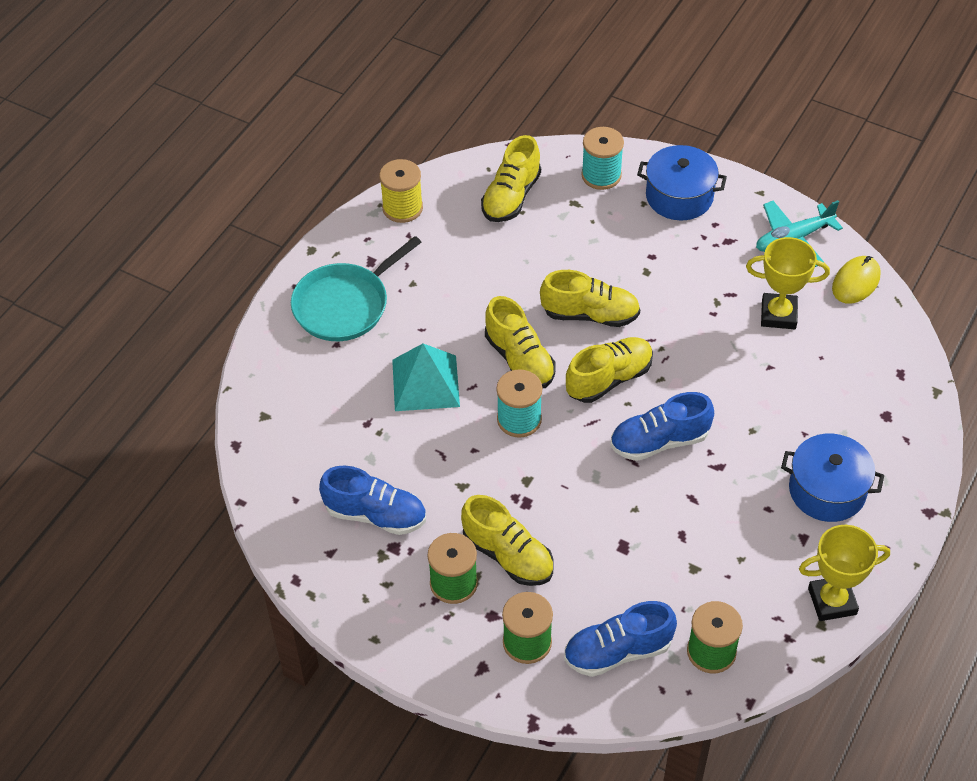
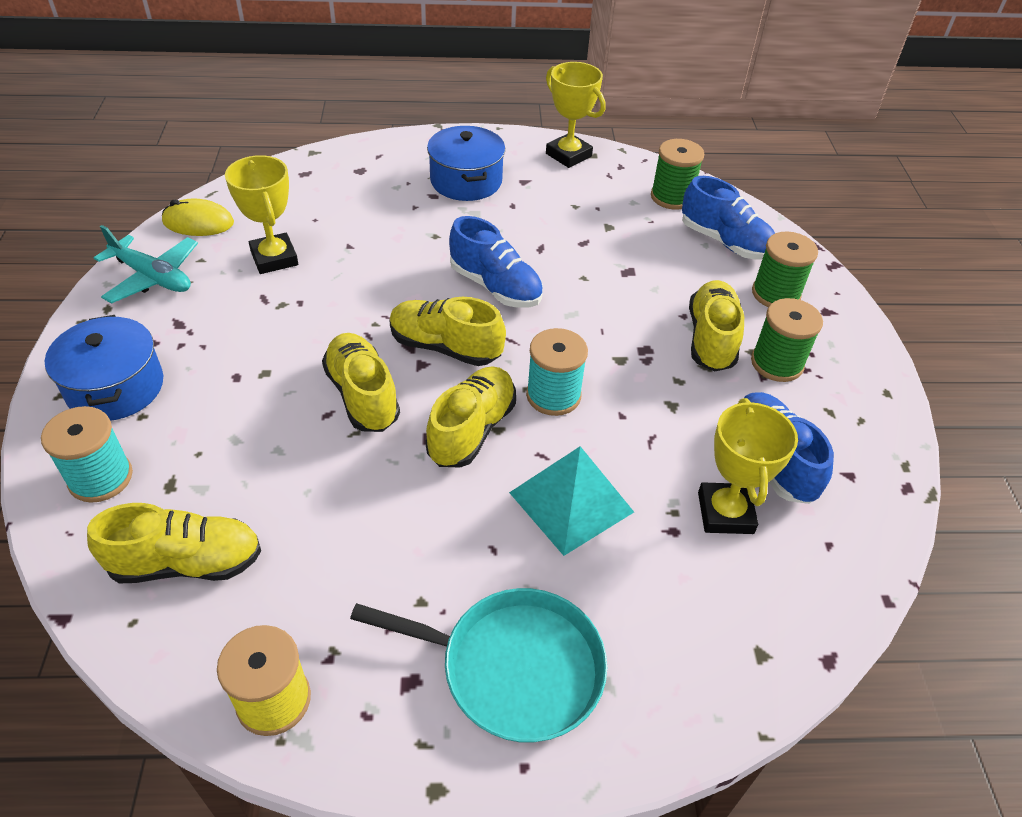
camera: 125 degrees left, 5 degrees down
none -> yellow trophy [698,398,798,534]

